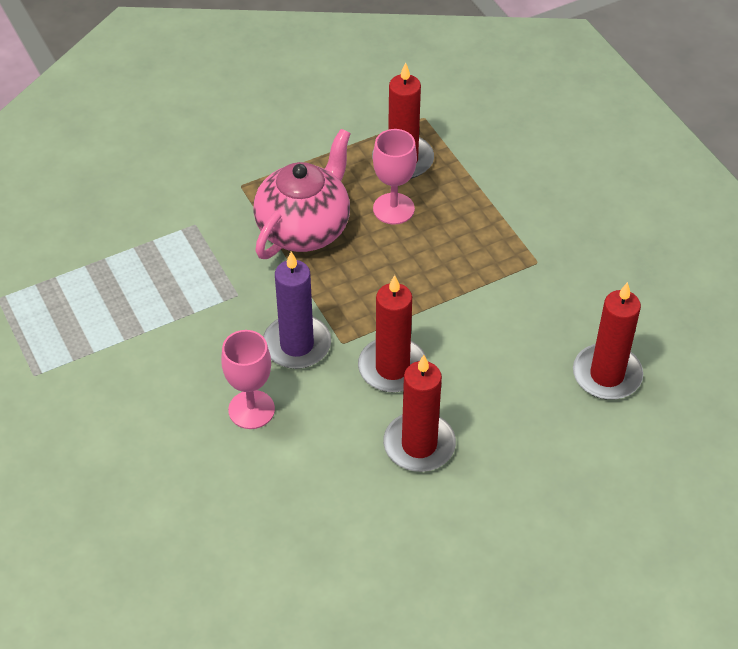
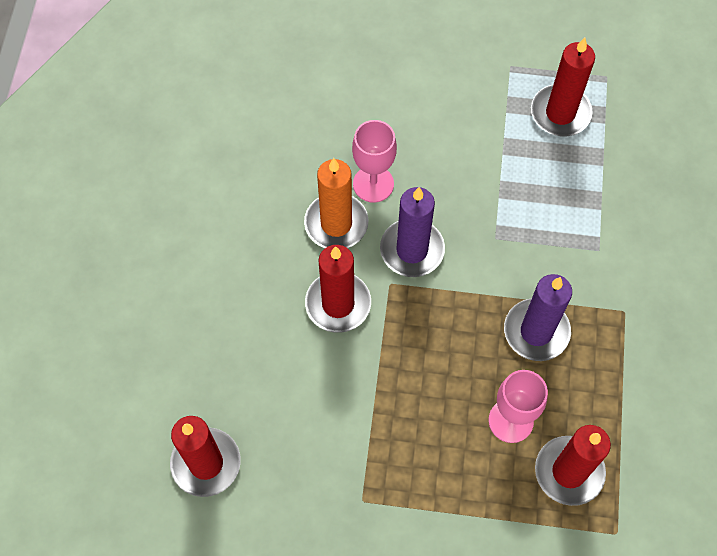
camera: 125 degrees right, 15 degrees up
pink teapot [253,129,351,259] -> purple candle [504,274,572,361]
red candle [383,355,456,472] -> red candle moved to [531,38,595,136]
none -> orange candle [304,158,368,248]

